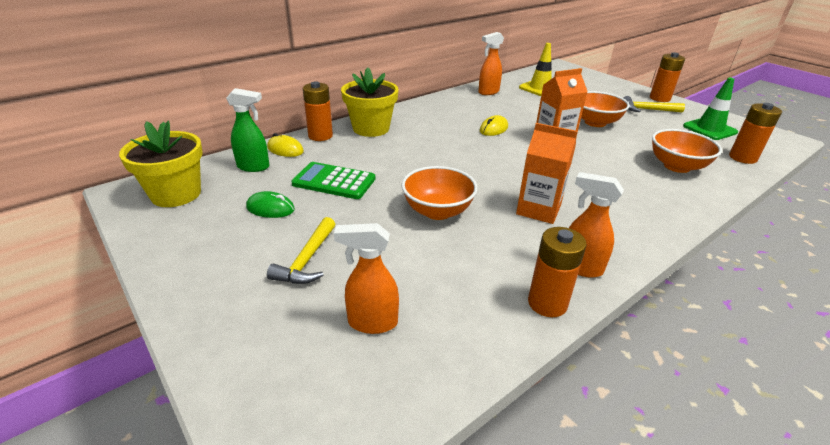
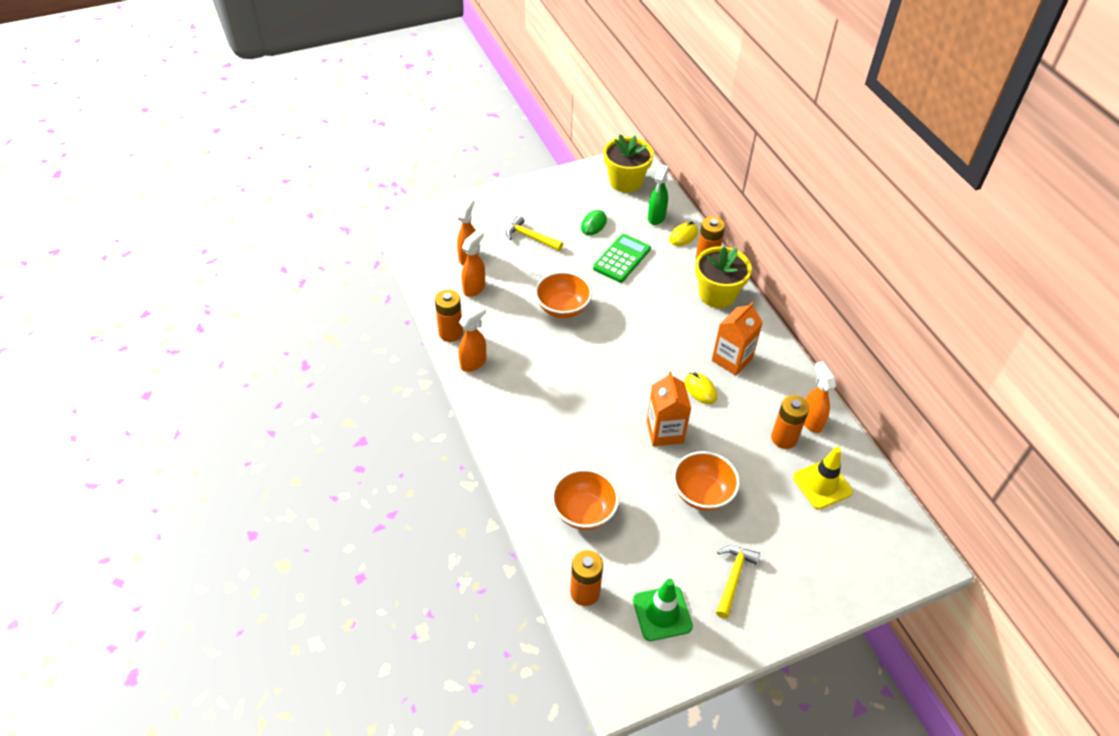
camera: 105 degrees right, 15 degrees up
orange carton [516,123,578,224] -> orange carton moved to [712,302,763,376]
orange battery [650,52,685,102] -> orange battery moved to [771,395,809,449]
none -> orange spray bottle [462,229,485,297]

